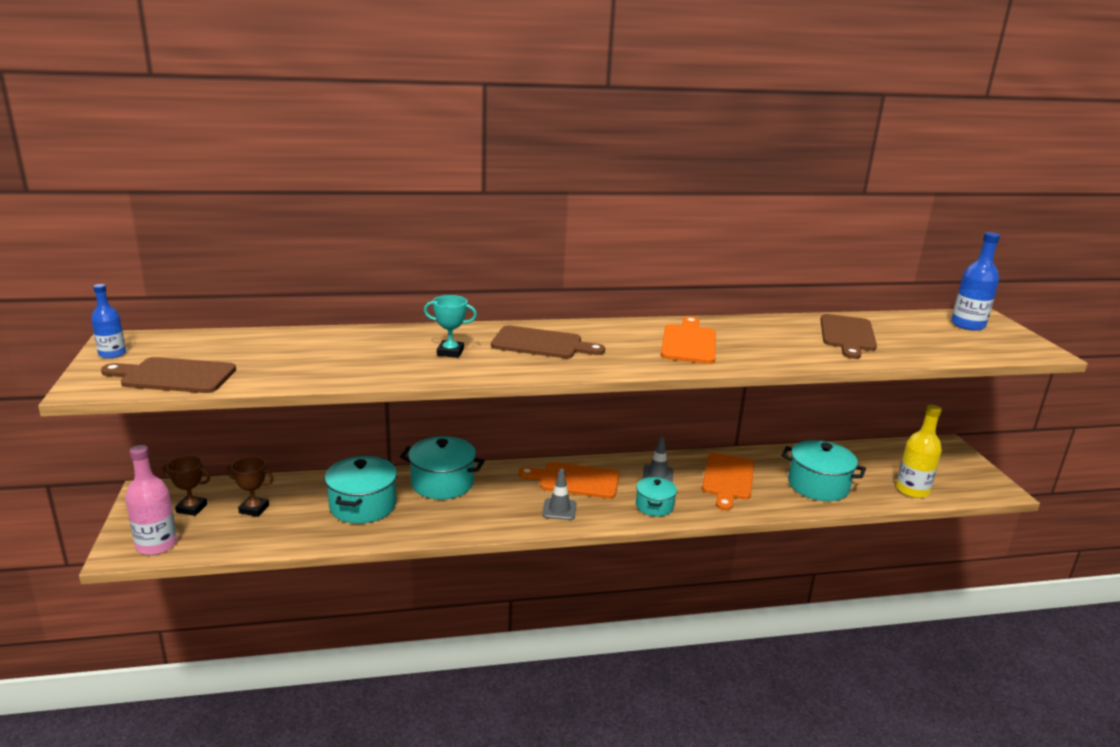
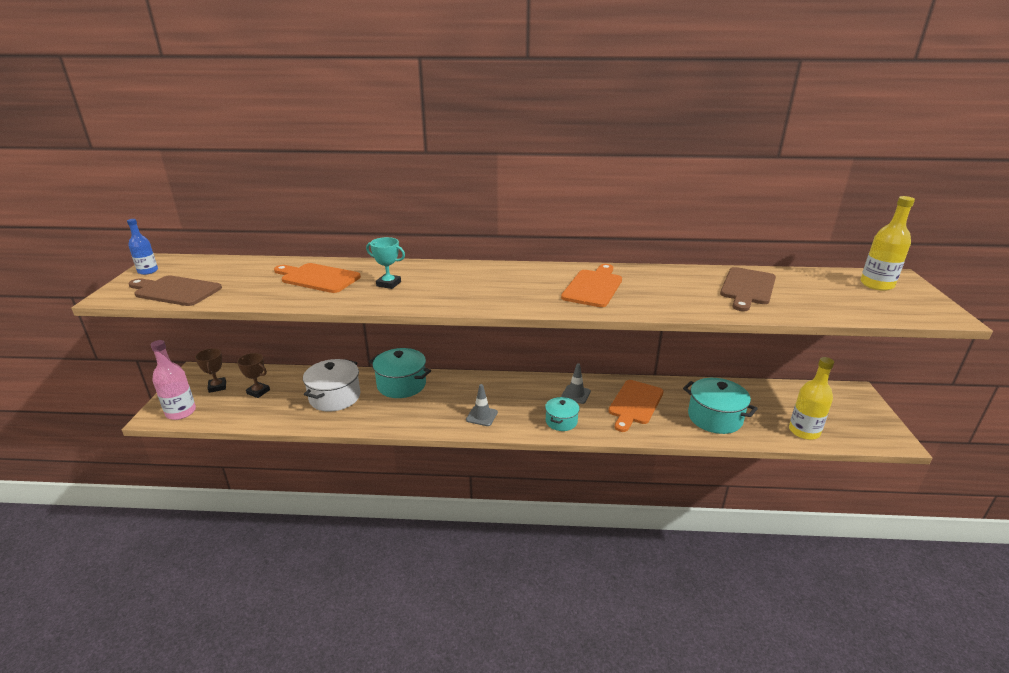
camera: 15 degrees right, 5 degrees up
brown trophy [162,455,210,516] -> brown trophy turned 45 degrees clockwise [195,348,226,393]
turquoise pot [325,456,397,524] -> white pot [303,359,360,412]
brown cutting board [491,325,605,358] -> none
orange cutting board [519,462,620,499] -> orange cutting board moved to [274,263,361,293]
blue bottle [951,232,1000,331] -> yellow bottle [860,196,915,291]

